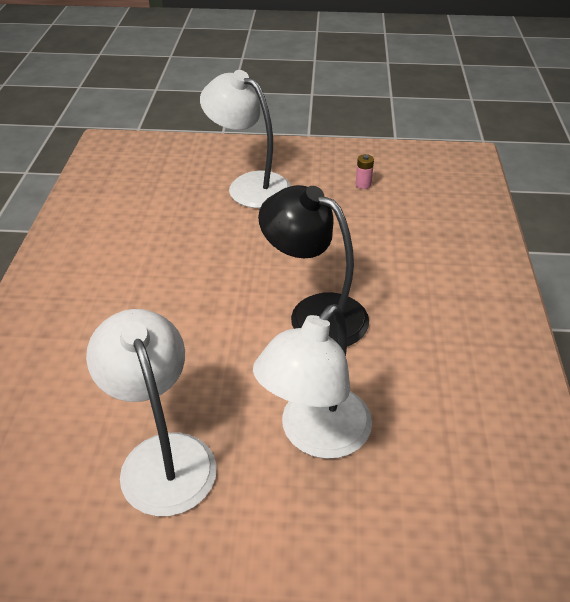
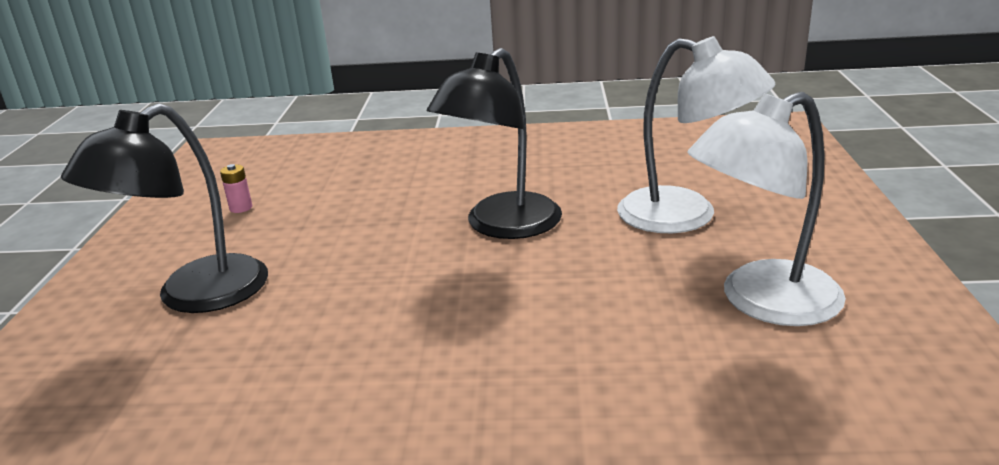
camera: 90 degrees left, 15 degrees down
white lamp [200,70,291,208] -> black lamp [61,103,268,313]

